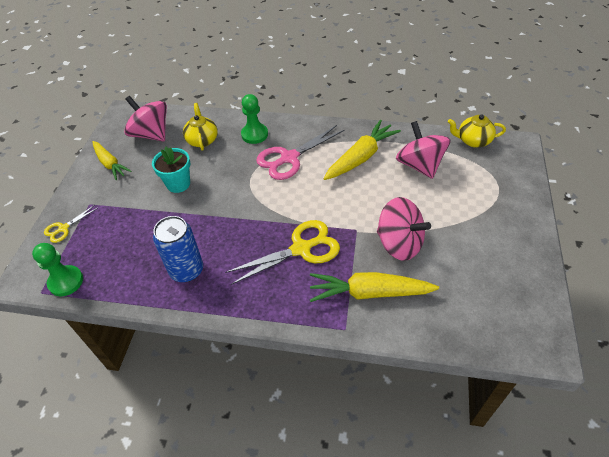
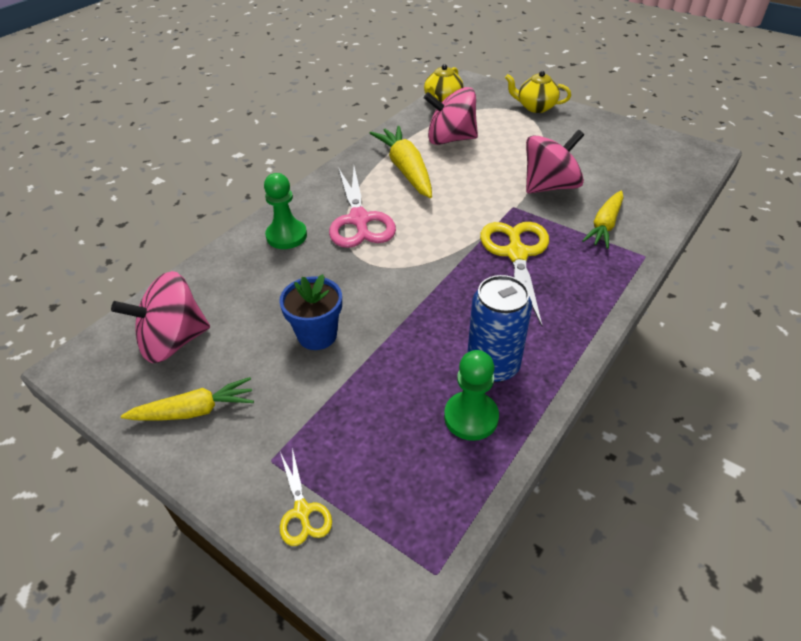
camera: 65 degrees left, 5 degrees down
green pawn [32,243,83,296] -> green pawn moved to [444,350,499,441]
turquoise flower pot [152,147,190,193] -> blue flower pot [279,274,342,350]
yellow teapot [183,103,218,151] -> yellow teapot moved to [505,71,571,113]
yellow carrot [310,272,439,302] -> yellow carrot [582,191,623,249], size x0.66

